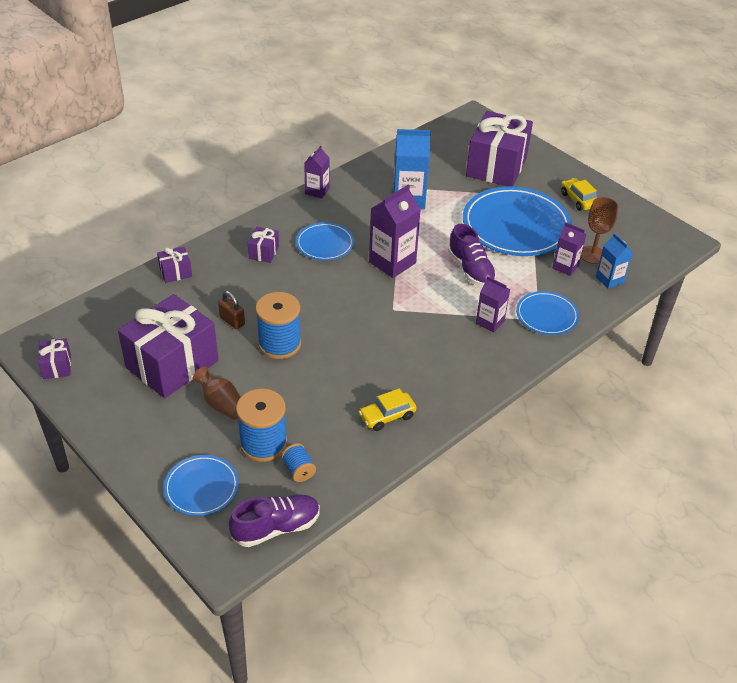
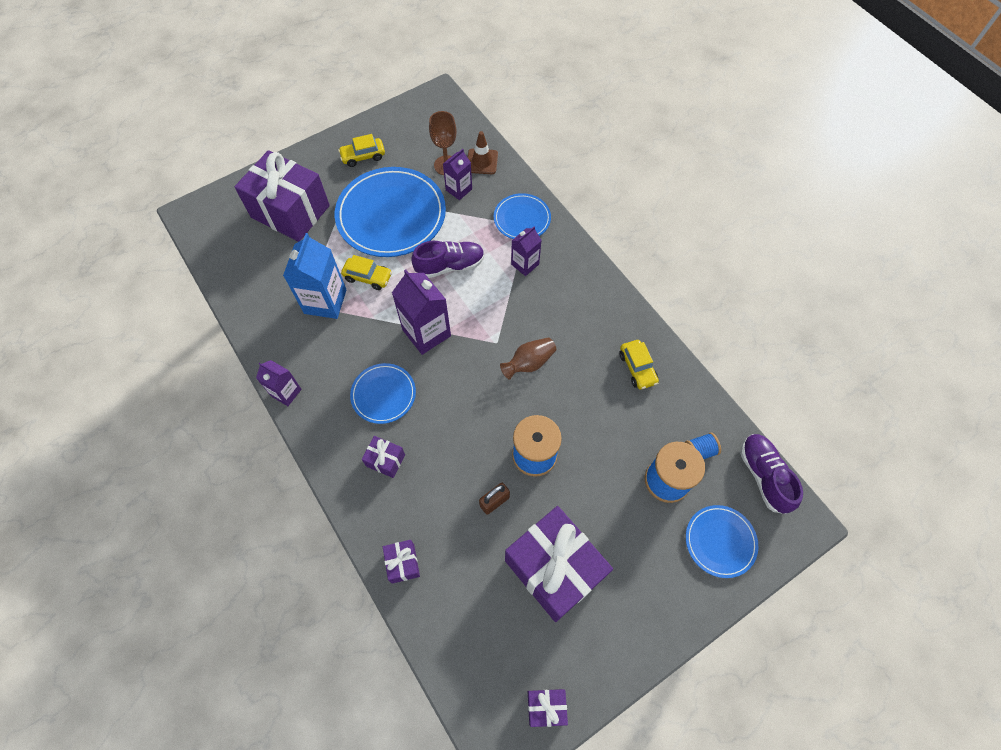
camera: 80 degrees left, 20 degrees up
brown vase [192,366,240,420] -> brown vase moved to [500,338,556,380]
blue carton [596,233,633,289] -> brown traffic cone [468,131,498,174]
none -> yellow car [341,255,392,290]

